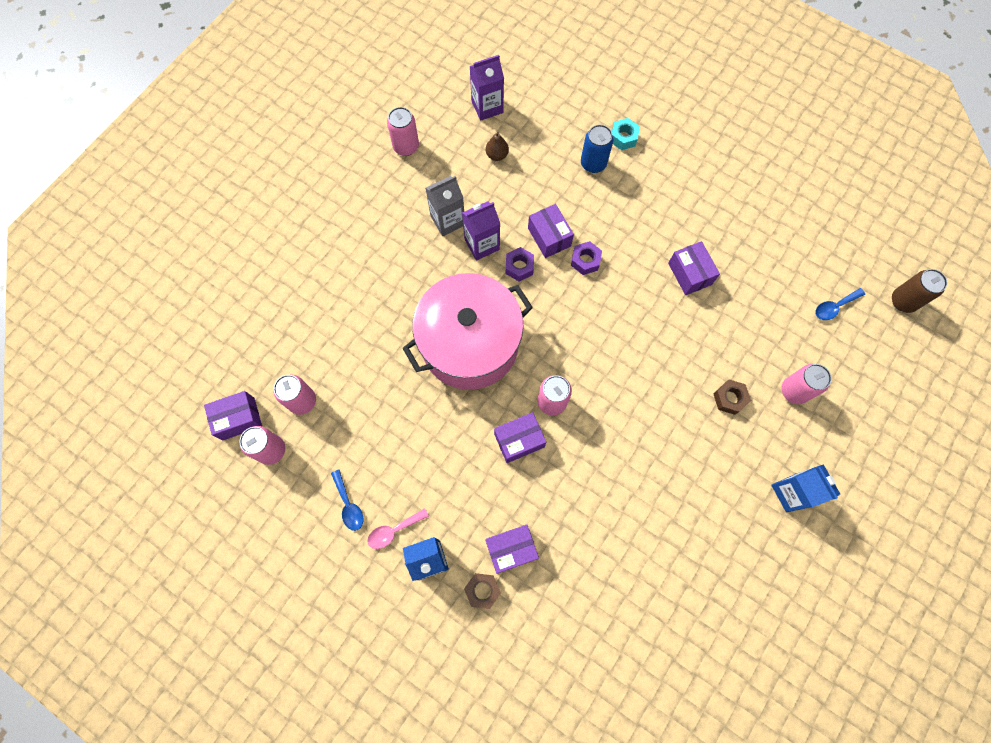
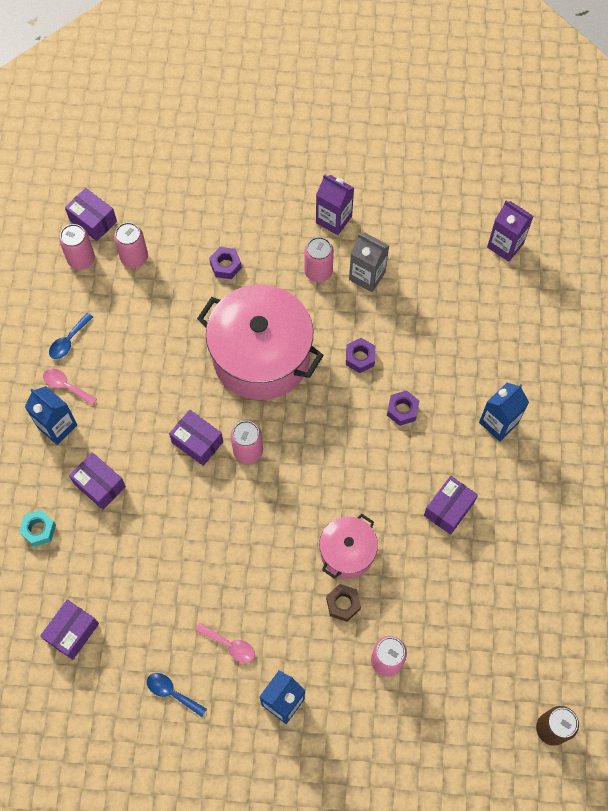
camera: 60 degrees right, 5 degrees down
pink can [387,107,419,156] -> pink can moved to [304,237,334,282]
purple carton [462,201,500,261] -> purple carton moved to [316,174,354,235]
brown nut [464,573,501,609] -> none
brown pear [486,132,509,161] -> none
purple box [528,204,574,258] -> purple box moved to [40,599,99,660]
blue can [581,125,613,173] -> none
turquoise nut [612,118,640,150] -> turquoise nut moved to [19,510,56,547]
blue spoon [815,288,865,320] -> blue spoon moved to [147,673,207,717]
none -> pink spoon [195,623,255,663]
none -> purple nut [209,247,242,279]
none -> pink pot [319,514,378,579]
none -> blue carton [479,383,529,441]

